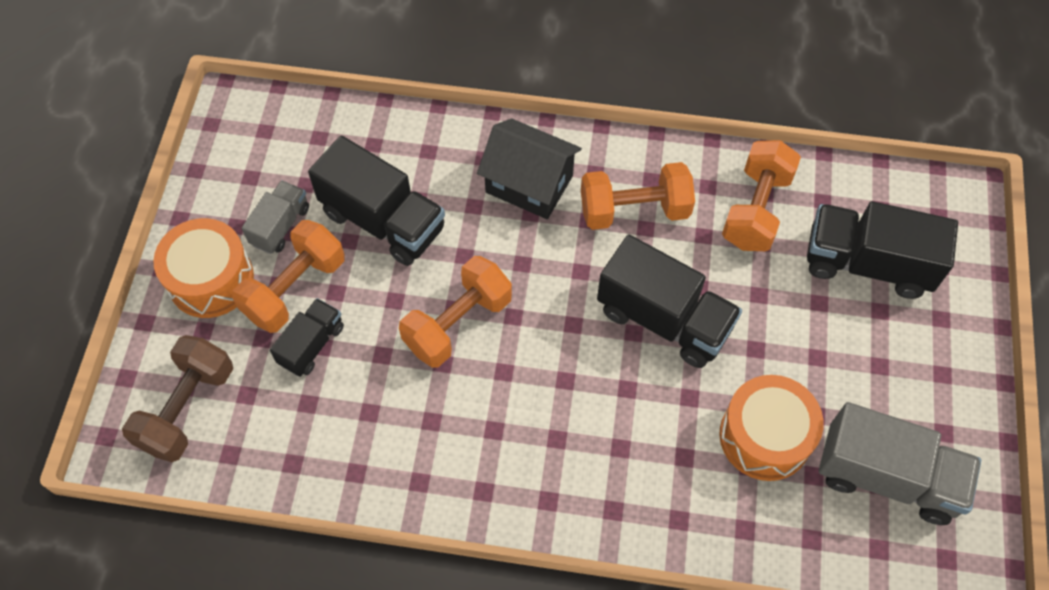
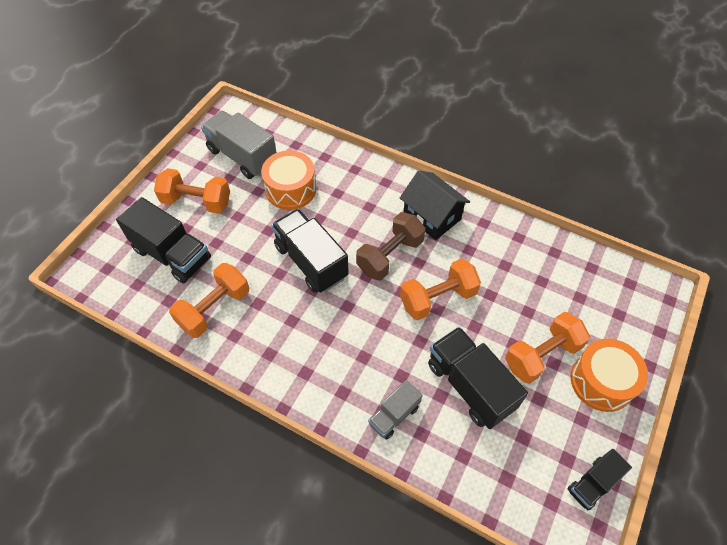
camera: 160 degrees left, 5 degrees down
brown dumbbell [122,335,233,462] -> brown dumbbell moved to [356,212,425,280]
grey truck [242,180,309,254] -> grey truck moved to [368,380,422,440]
black truck [270,298,344,377] -> black truck moved to [568,449,632,510]
black house [477,118,582,219] -> black house moved to [400,170,470,240]
orange dumbbell [581,162,695,230] -> orange dumbbell moved to [154,168,230,213]

